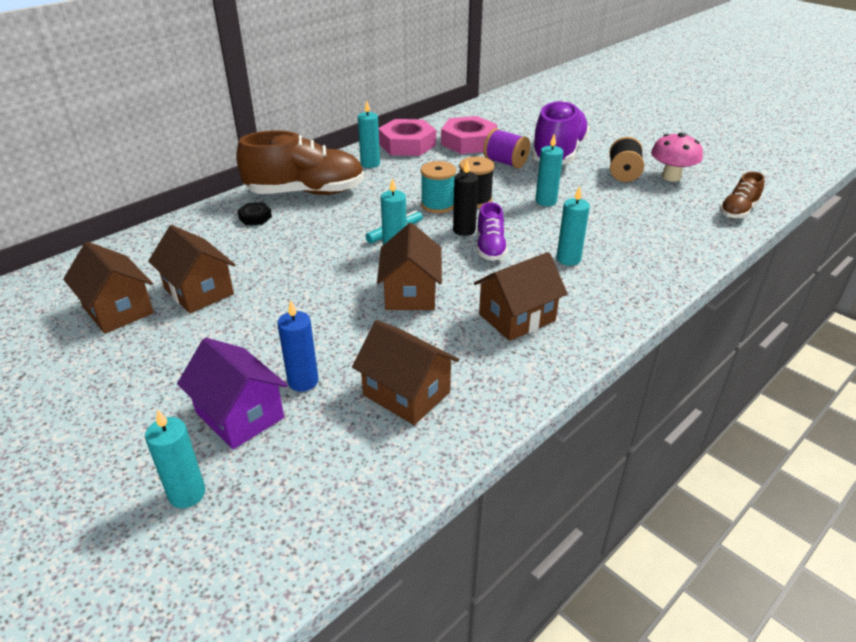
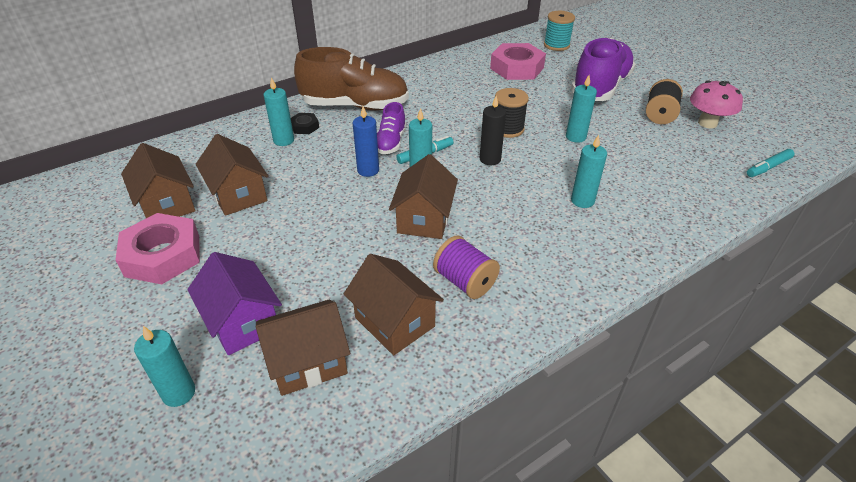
camera: 10 degrees right, 5 degrees up
blue candle [277,300,318,392] -> blue candle moved to [353,106,379,177]
turquoise candle [358,101,380,168] -> turquoise candle moved to [264,77,294,146]
pink nut [379,119,436,156] -> pink nut moved to [115,213,200,284]
turquoise spool [421,161,456,213] -> turquoise spool moved to [544,11,575,51]
brown house [474,252,568,341] -> brown house moved to [256,300,350,396]
purple shoe [477,202,508,261] -> purple shoe moved to [377,102,406,154]
purple spool [483,128,530,169] -> purple spool moved to [433,236,500,299]
brown shoe [719,172,765,219] -> turquoise marker [747,149,795,177]

